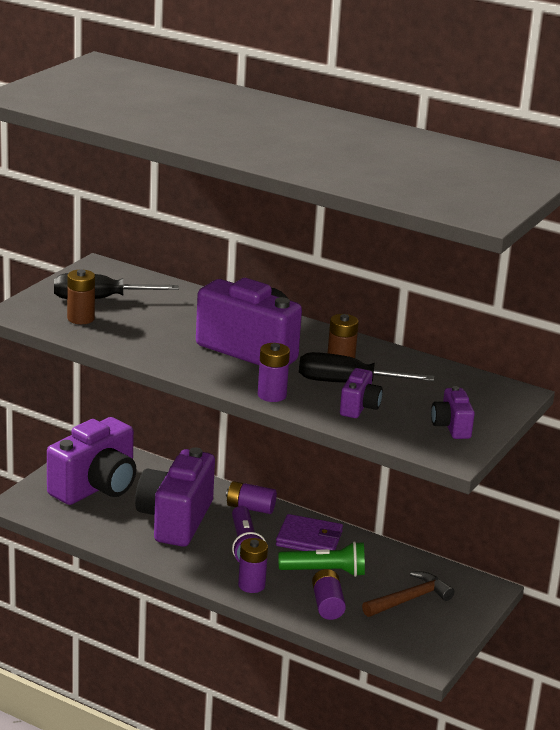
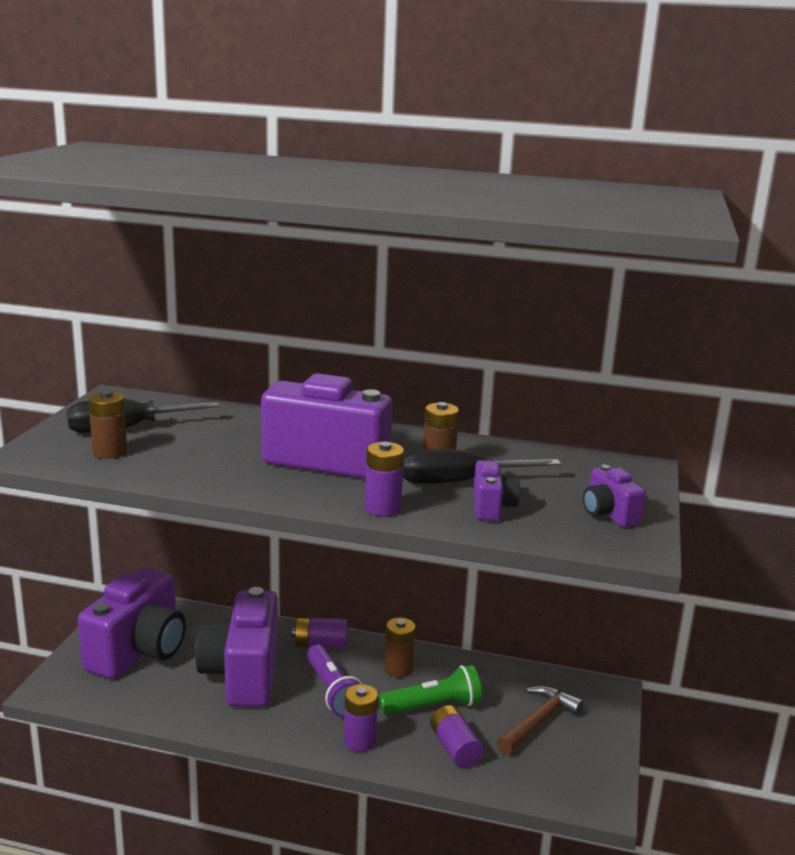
camera: 15 degrees left, 5 degrees down
purple wallet [276,514,343,551] -> brown battery [384,618,416,678]

